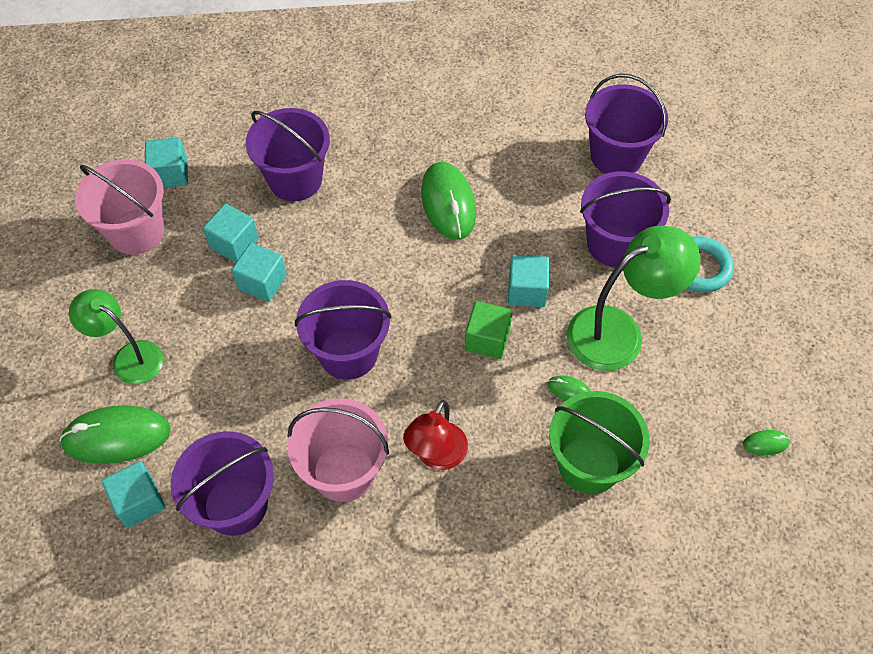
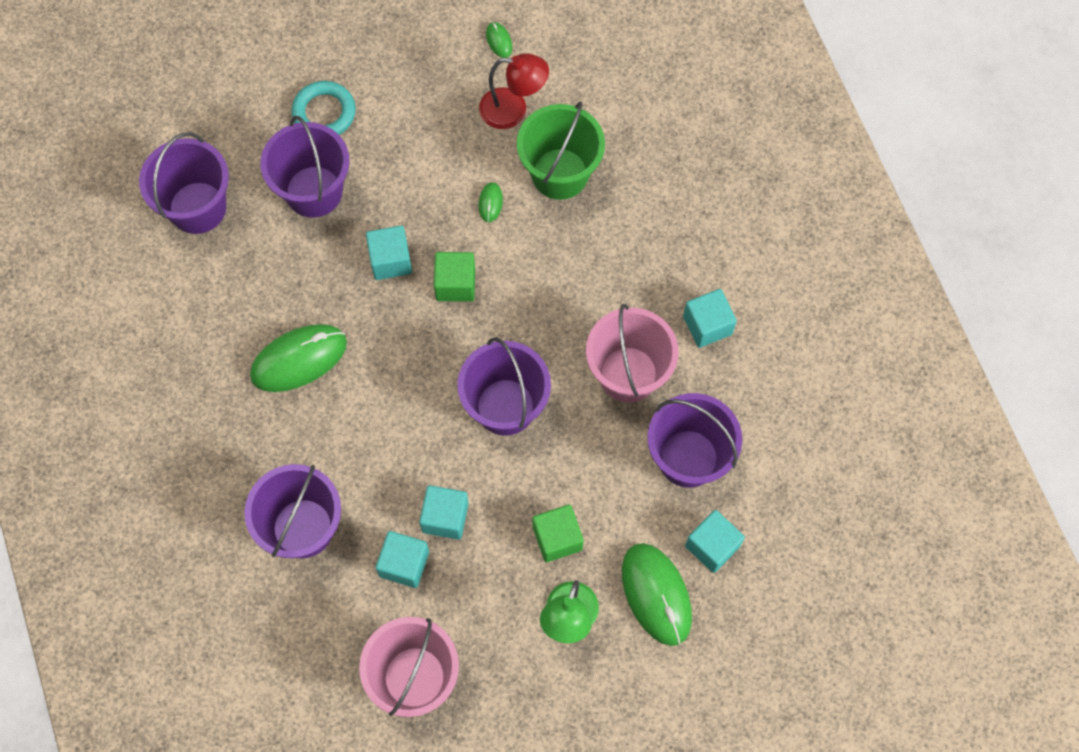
camera: 105 degrees left, 10 degrees up
turquoise cube [145,137,188,188] -> turquoise cube moved to [683,289,737,348]
red lamp [403,400,468,470] -> red lamp moved to [479,53,549,129]
green lamp [566,226,700,371] -> none
none -> green cube [532,505,584,562]

